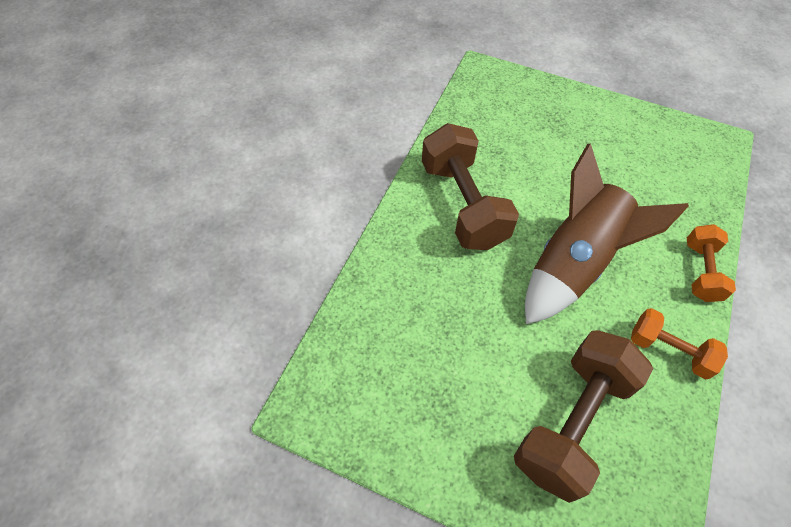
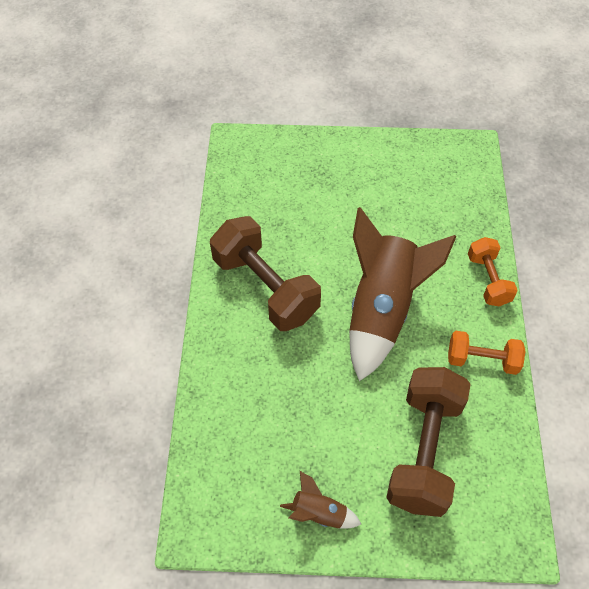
camera: 20 degrees left, 0 degrees up
none -> brown rocket [280,471,361,528]

